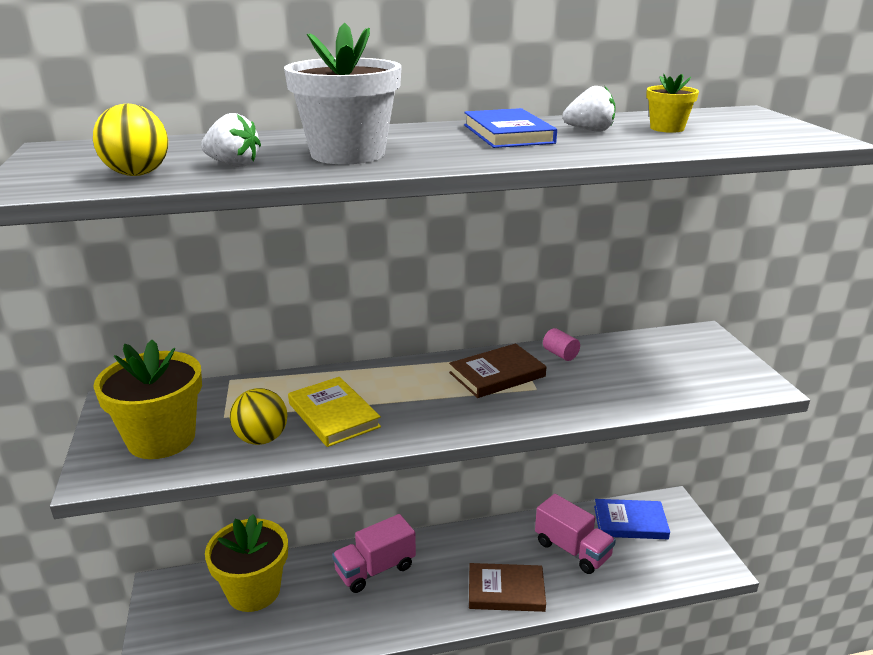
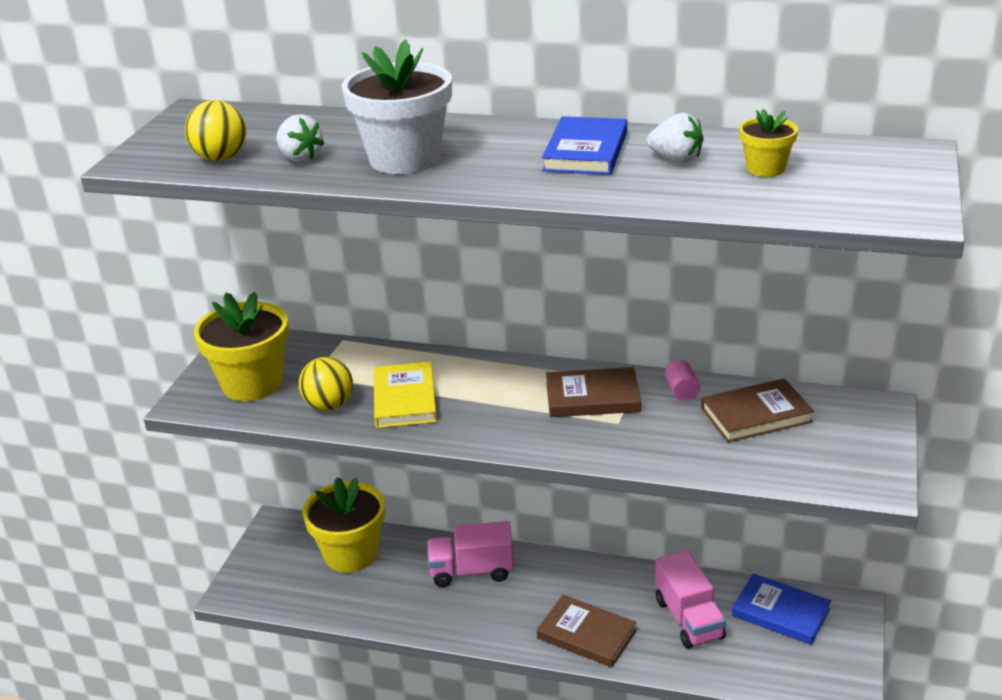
camera: 30 degrees right, 5 degrees up
none -> brown book [701,378,814,442]

